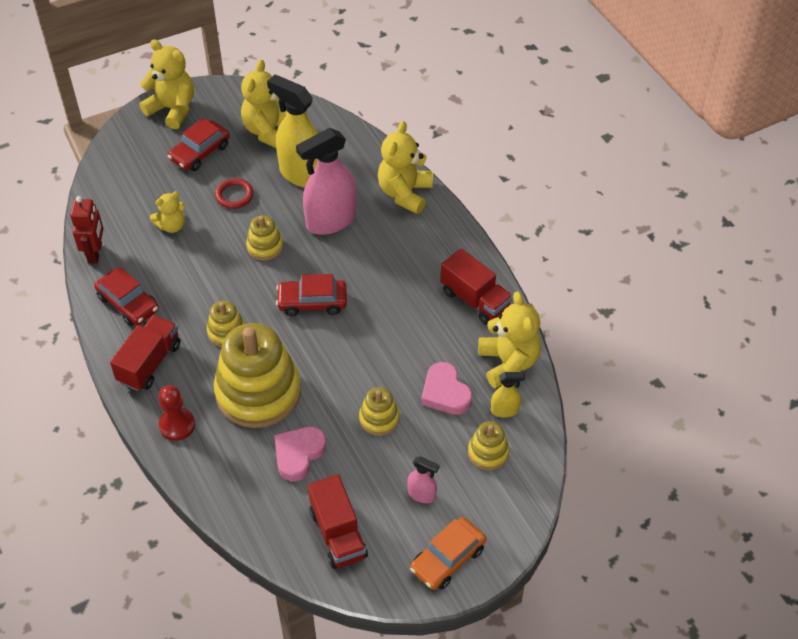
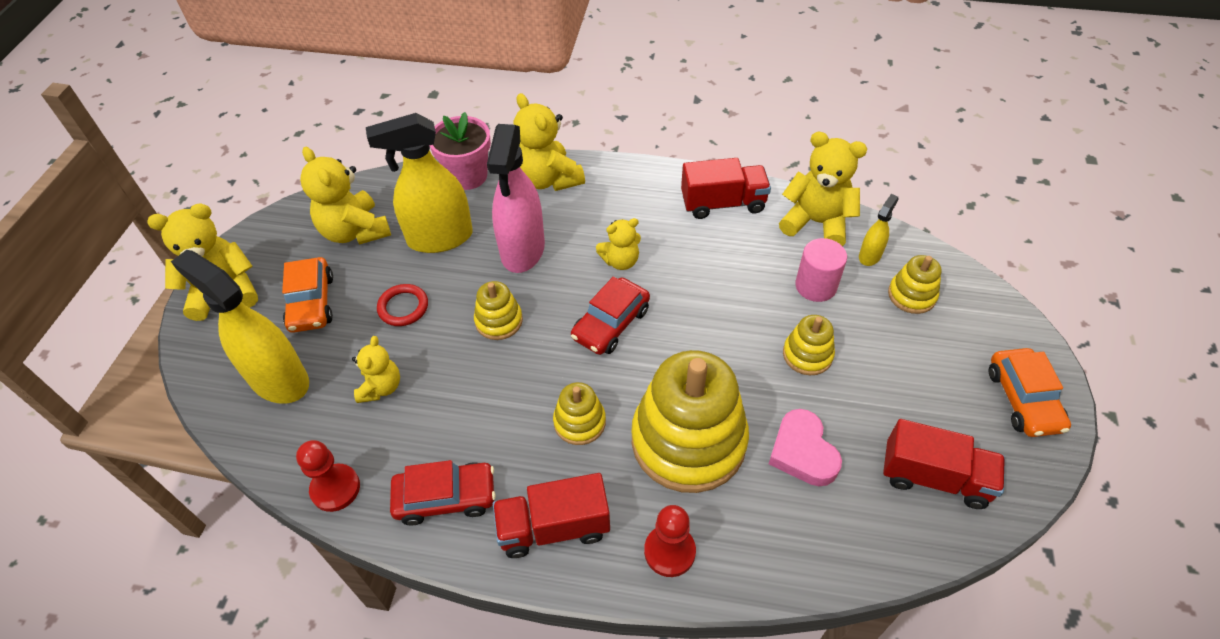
camera: 50 degrees left, 0 degrees up
red robot [70,196,104,263] -> red pawn [296,440,360,512]
red truck [110,315,181,391] -> red truck turned 75 degrees counterclockwise [493,473,610,558]
red car [168,118,230,171] -> orange car [282,257,333,333]
pink spray bottle [407,456,440,503] -> none
pink heart [421,362,472,415] -> pink cylinder [795,238,847,302]
none -> yellow spray bottle [171,250,309,404]
none -> pink flower pot [429,112,491,190]
none -> yellow teddy bear [596,218,641,270]

